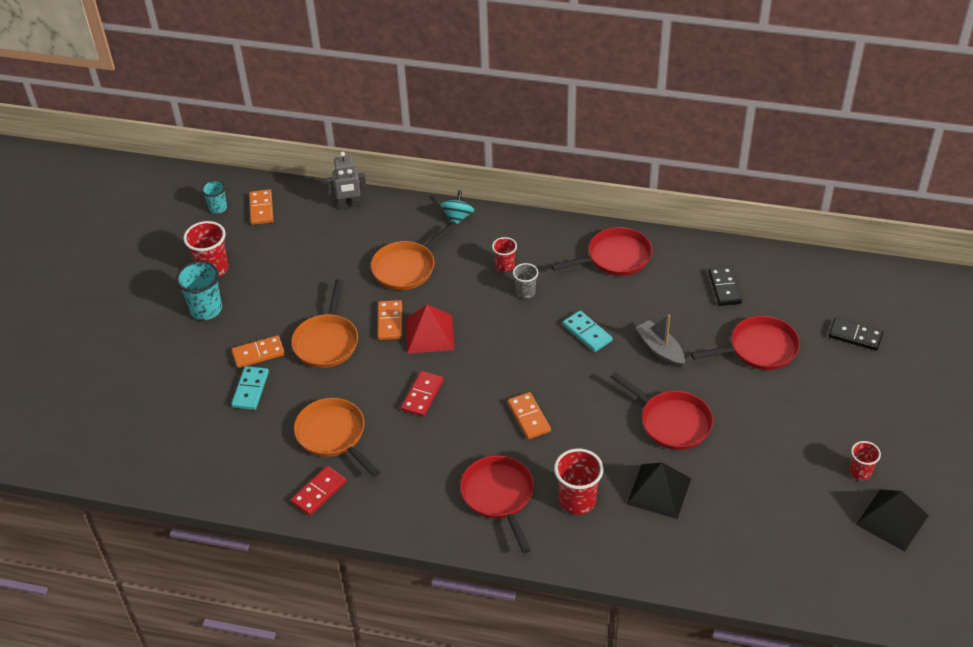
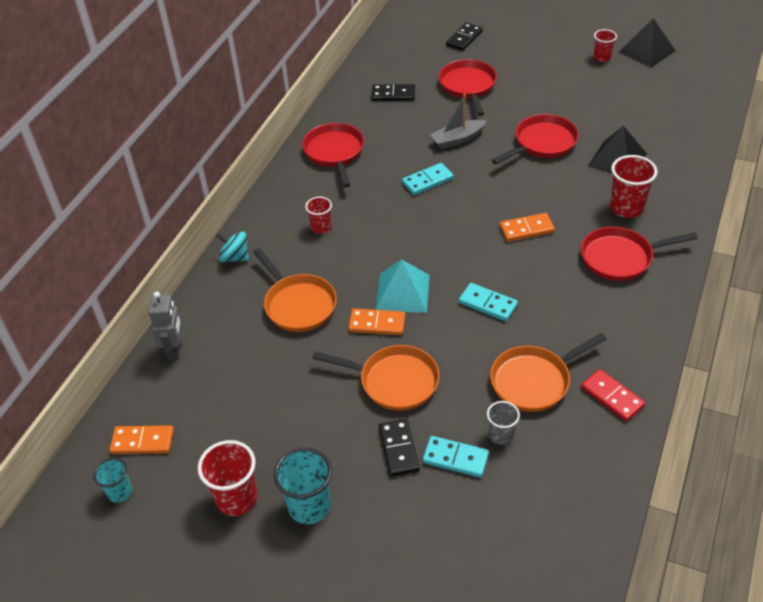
camera: 80 degrees left, 0 degrees up
orange domino [232,335,285,368] -> black domino [379,419,420,477]
red domino [401,371,443,417] -> turquoise domino [459,283,518,321]
red pyramid [406,304,454,354] -> turquoise pyramid [375,259,430,313]
grey cup [513,263,538,299] -> grey cup moved to [487,401,520,445]

